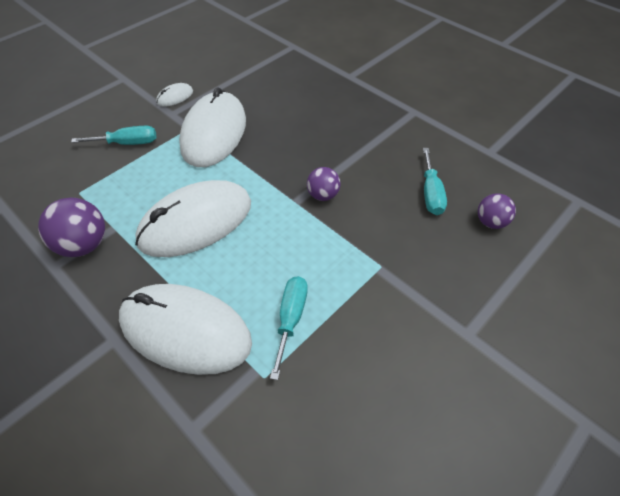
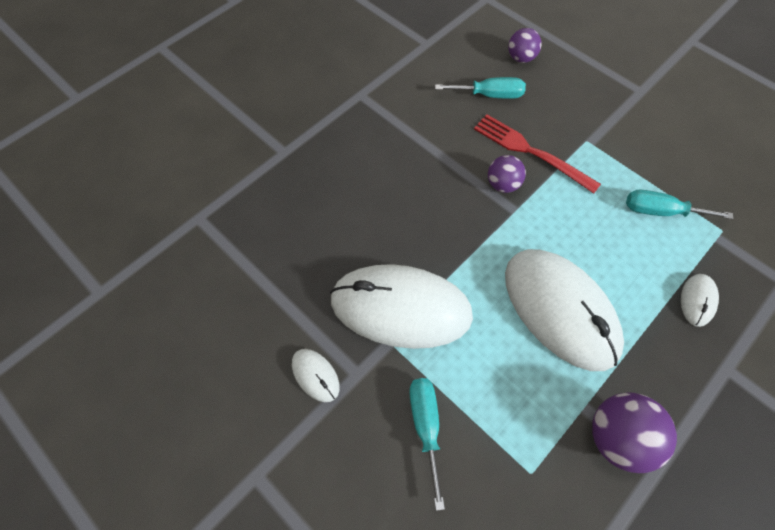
camera: 90 degrees left, 10 degrees up
white mouse [119,284,252,375] -> white mouse [681,274,719,327], size x0.42
none -> red fork [474,114,601,194]

